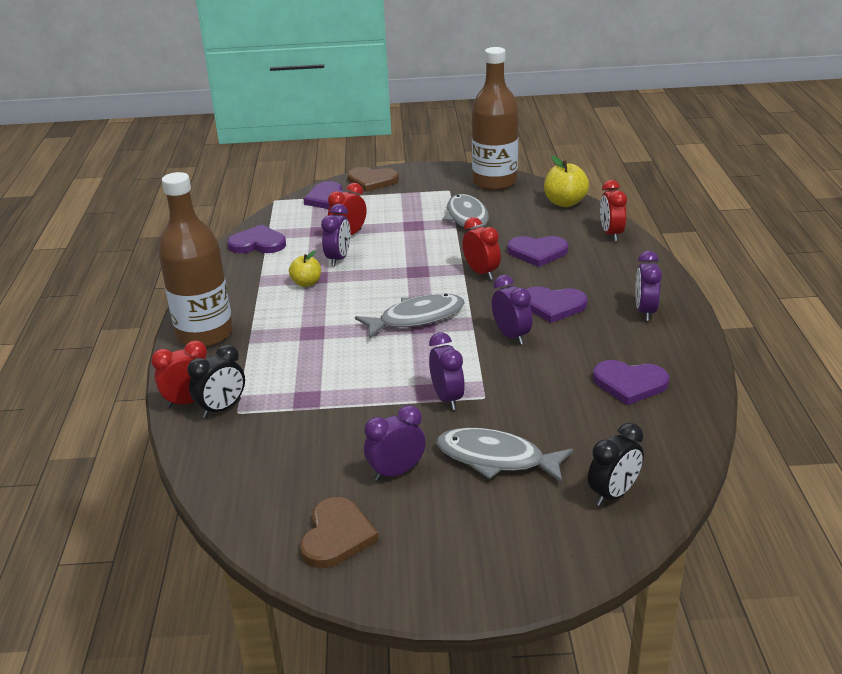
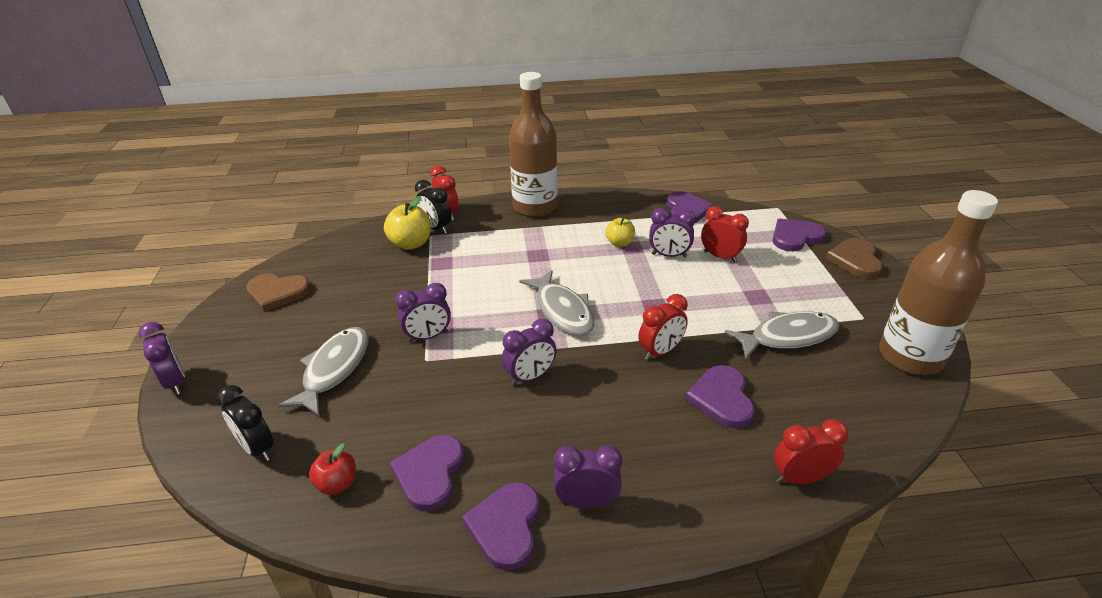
camera: 85 degrees right, 5 degrees up
purple clock [364,405,426,481] -> purple clock moved to [138,322,185,395]
purple heart [526,286,588,323] -> purple heart moved to [462,482,540,570]
yellow apple [544,156,589,207] -> yellow apple moved to [384,196,431,250]
none -> red apple [309,443,356,495]

